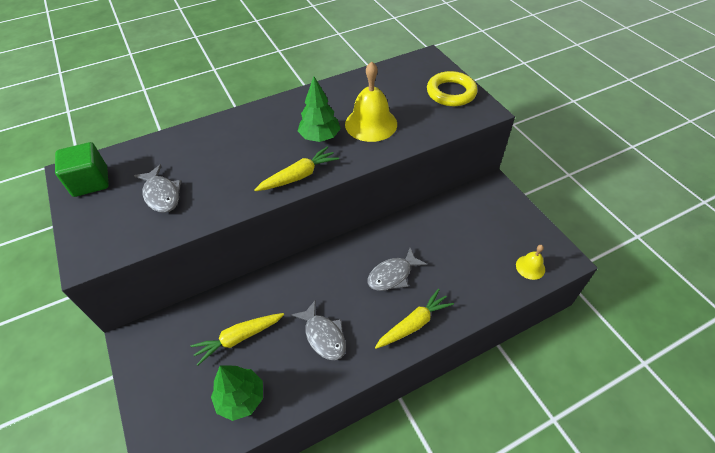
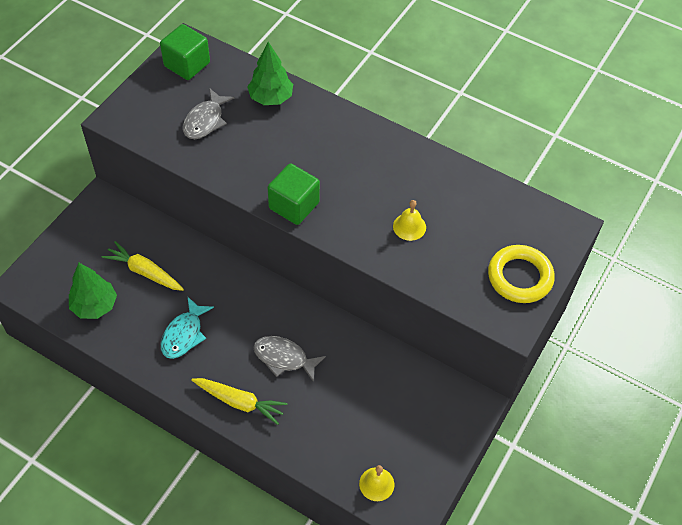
camera: 55 degrees right, 5 degrees up
yellow carrot [255,146,339,191] -> green cube [267,164,320,225]
grey fish [291,301,346,360] -> turquoise fish [161,296,214,359]
green tree [298,76,341,142] -> green tree moved to [247,42,293,105]
yellow bell [345,61,397,142] -> yellow bell [393,200,426,241], size x0.52

